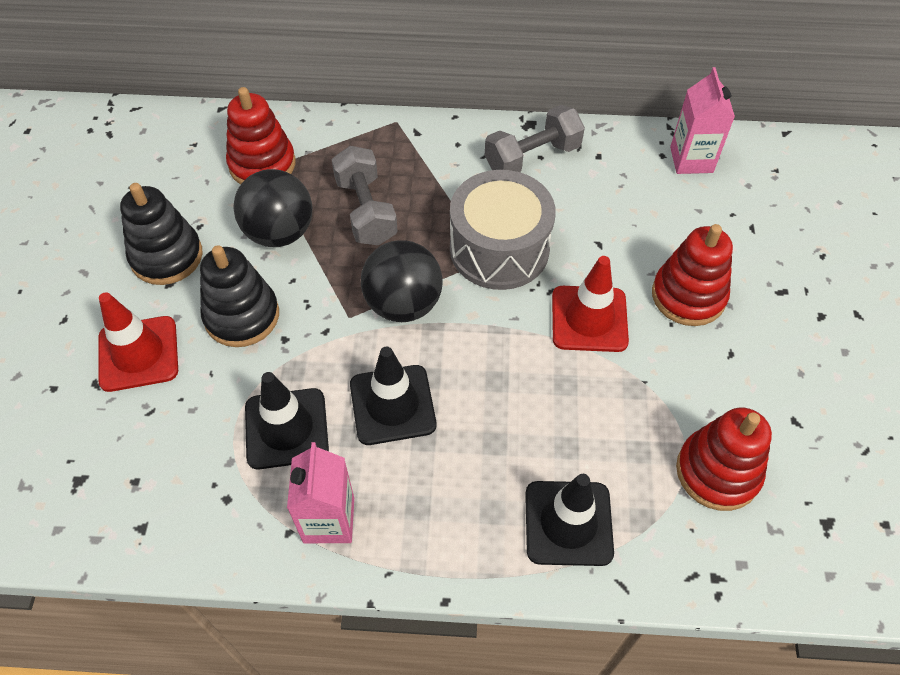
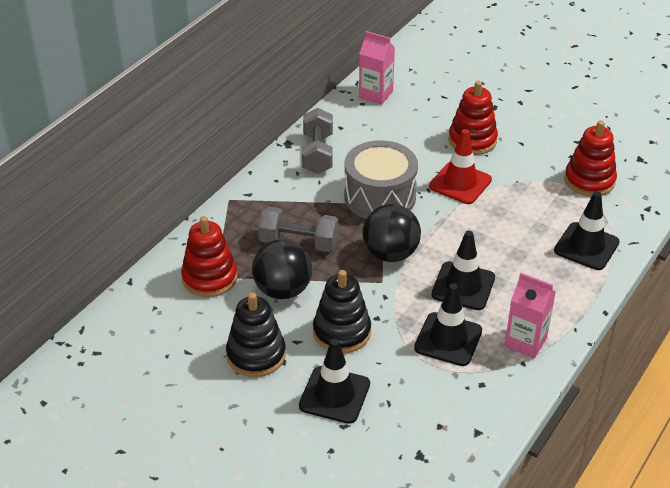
camera: 60 degrees left, 15 degrees down
red traffic cone [98,292,178,392] -> black traffic cone [299,339,370,424]

